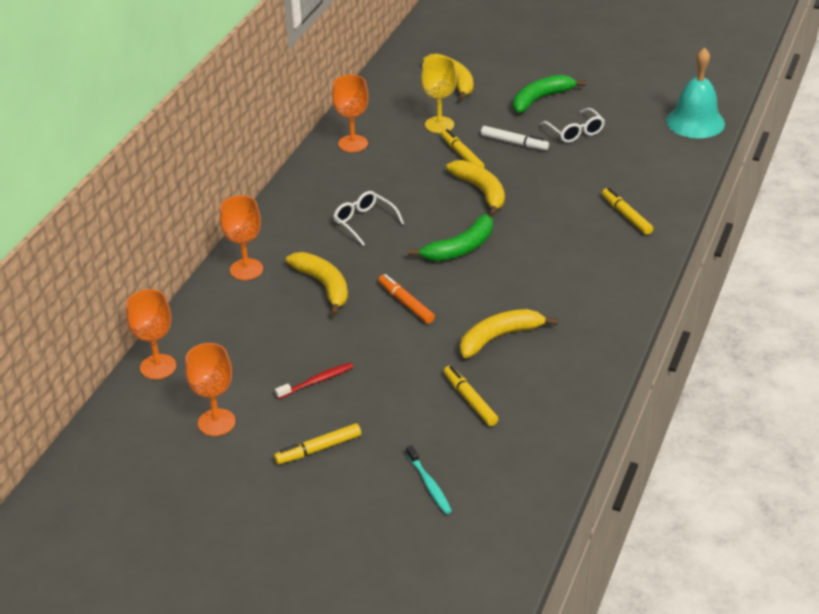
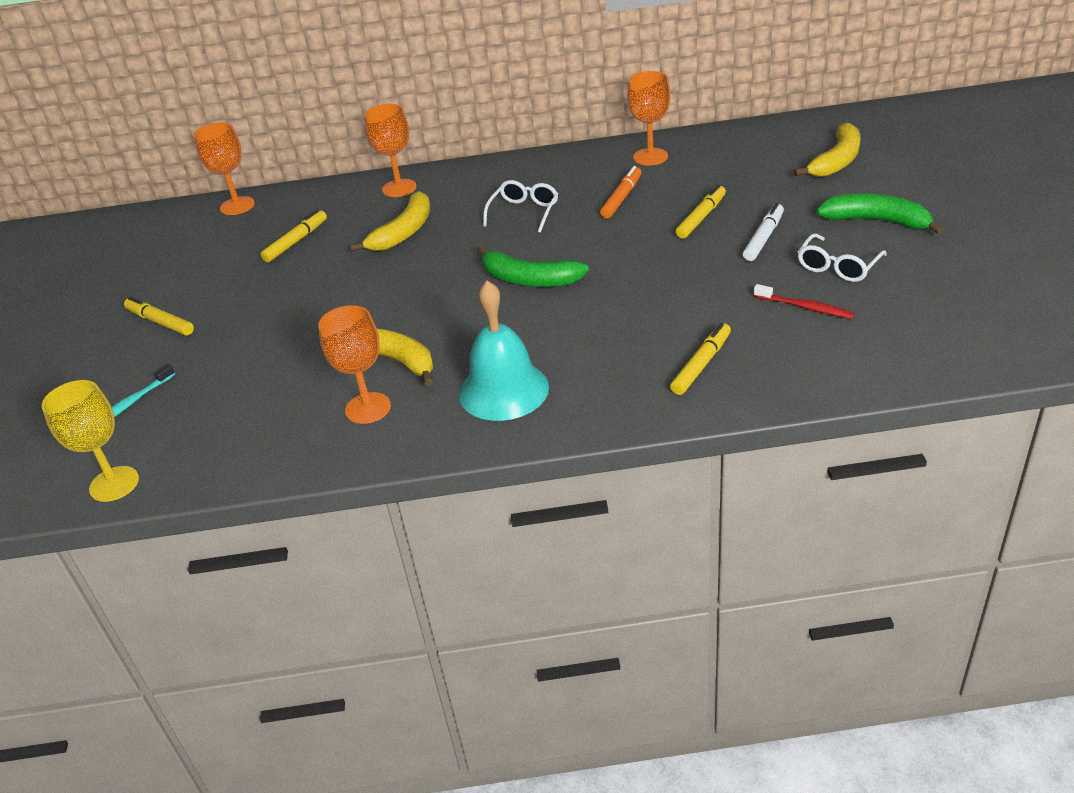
camera: 65 degrees right, 0 degrees up
orange goblet [185,343,236,436] -> orange goblet moved to [318,305,391,424]
red toothbrush [275,363,353,399] -> red toothbrush moved to [754,284,855,319]
orange marker [378,274,435,324] -> orange marker moved to [600,166,642,218]
yellow goblet [421,56,457,133] -> yellow goblet moved to [42,380,139,502]
yellow marker [444,366,498,426] -> yellow marker moved to [261,210,327,262]
yellow banana [446,160,505,217] -> none
white marker [481,126,549,150] -> white marker turned 150 degrees counterclockwise [743,203,784,261]
turquoise bell [666,47,725,138] -> turquoise bell moved to [459,281,549,421]

